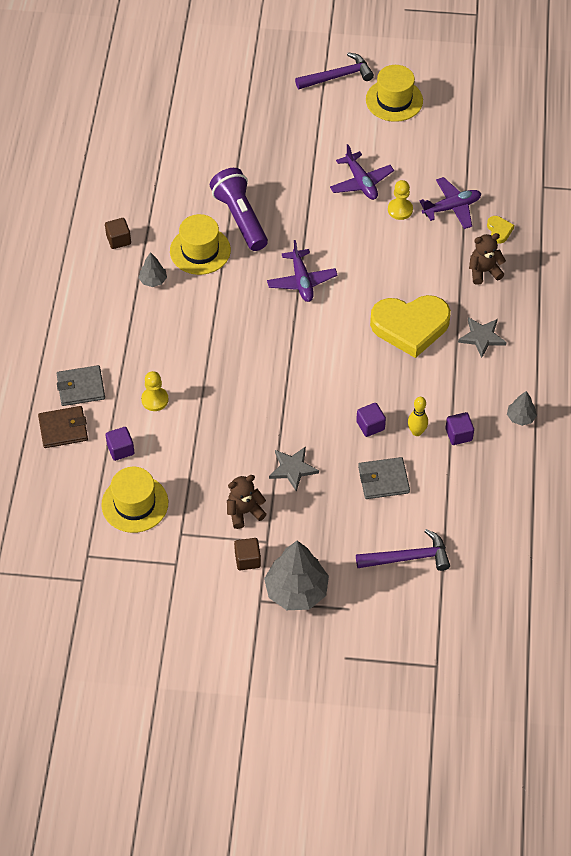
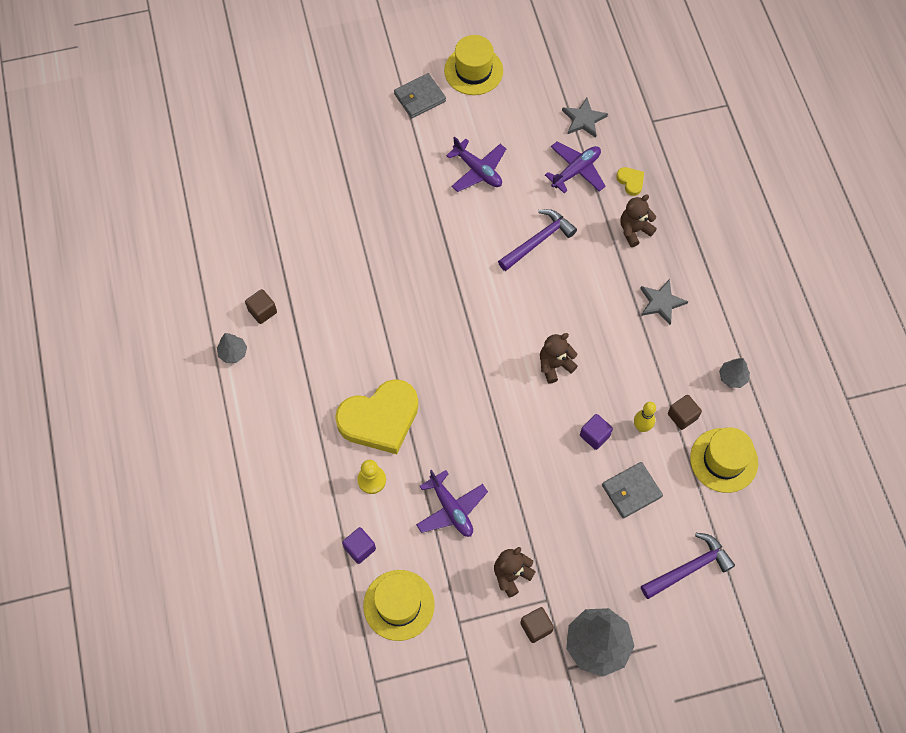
camera: 20 degrees left, 10 degrees up
brown wallet [38,406,88,448] -> none
grey wallet [57,365,105,406] -> grey wallet moved to [394,73,446,118]
grey tree [139,252,167,287] -> grey tree moved to [217,333,247,363]
yellow hat [170,214,231,275] -> yellow hat moved to [690,427,758,493]
purple flashlight [210,168,268,251] -> none
purple plane [267,240,338,302] -> purple plane moved to [416,470,488,537]
grey star [269,447,319,492] -> grey star moved to [562,98,608,138]
purple hammer [295,53,374,89] -> purple hammer moved to [498,209,577,271]
yellow heart [370,295,451,358] -> yellow heart moved to [335,379,418,454]
yellow pawn [388,180,413,220] -> none
purple cube [446,412,474,445] -> brown cube [668,395,702,430]
none -> brown teddy bear [540,333,578,384]

